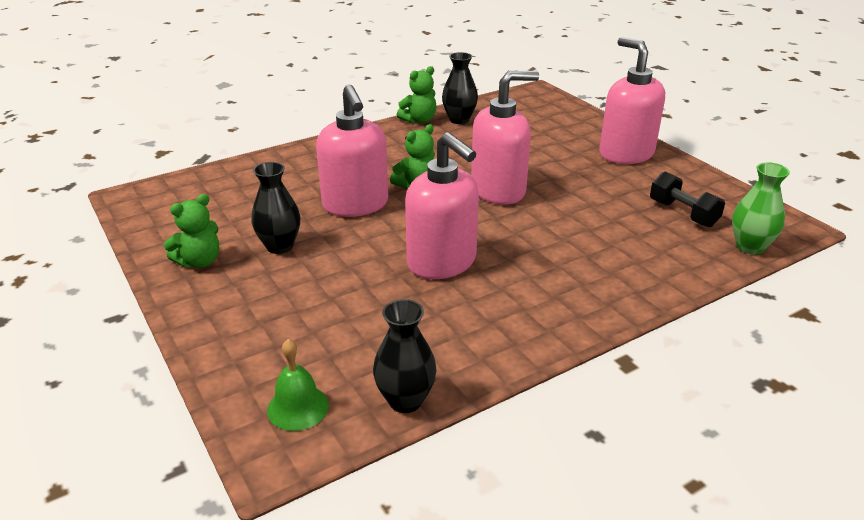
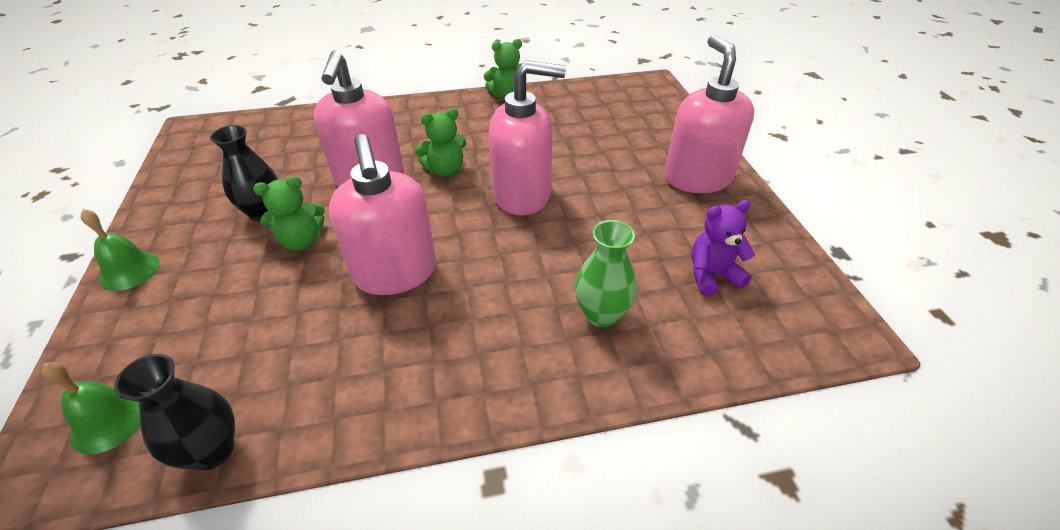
camera: 20 degrees right, 10 degrees up
green teddy bear [164,194,219,268] -> green teddy bear moved to [253,176,325,250]
black vase [442,52,478,124] -> none
black dumbbell [650,172,725,227] -> purple teddy bear [691,200,755,296]
green vase [732,162,790,255] -> green vase moved to [575,220,637,327]
none -> green bell [80,209,159,291]

